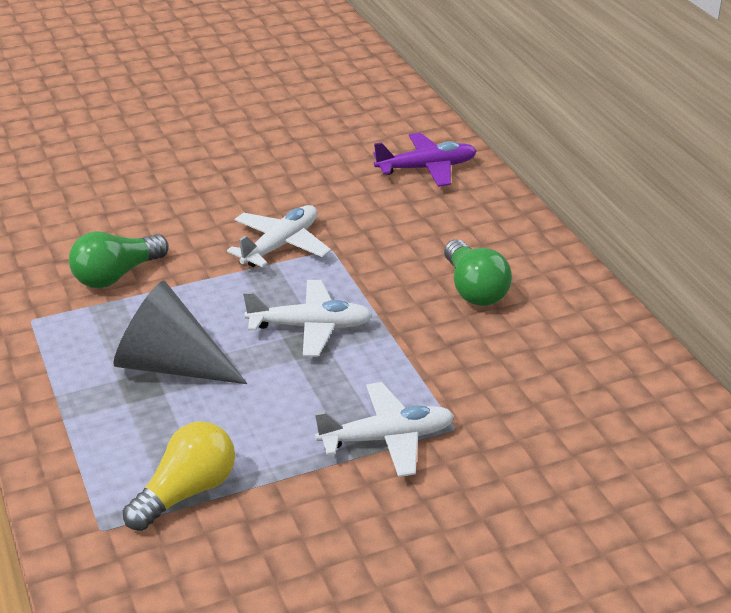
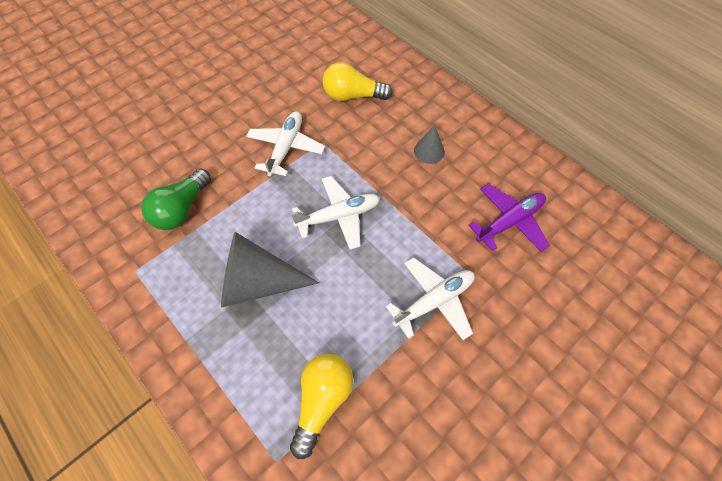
camera: 20 degrees left, 25 degrees up
purple plane [373,133,477,187] -> purple plane moved to [468,184,550,252]
green light bulb [444,240,512,306] -> grey cone [414,125,445,164]
none -> yellow light bulb [323,62,393,101]

